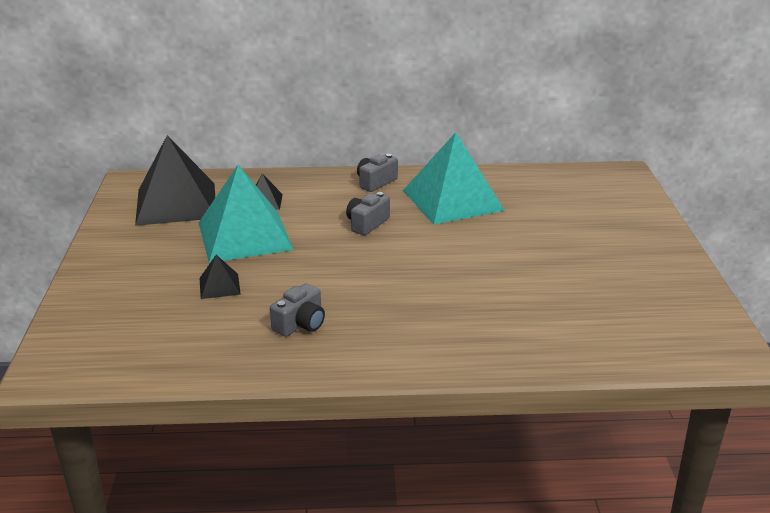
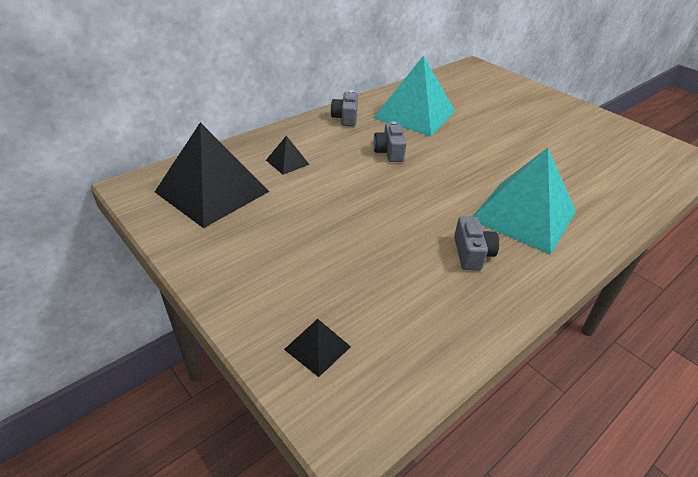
camera: 40 degrees left, 10 degrees up
turquoise pyramid [199,165,294,263] -> turquoise pyramid moved to [472,148,576,255]
black pyramid [200,255,241,299] -> black pyramid moved to [284,319,351,377]

